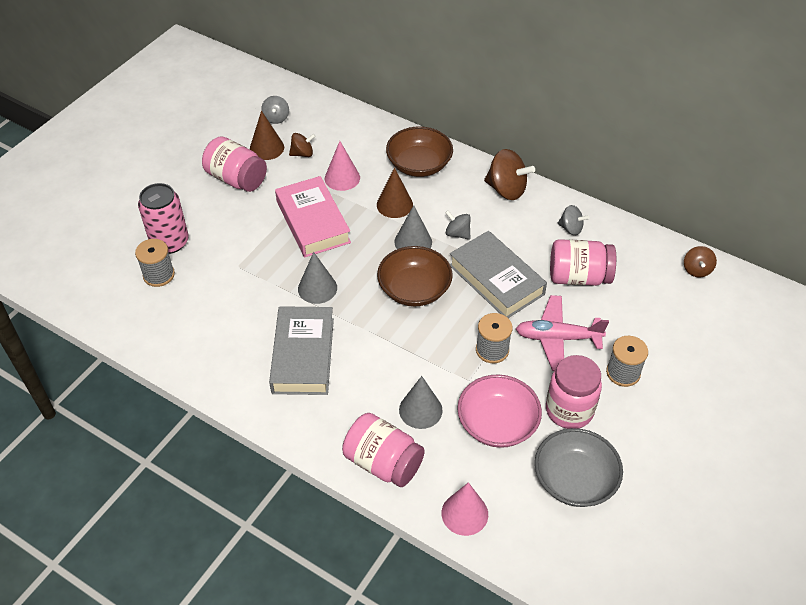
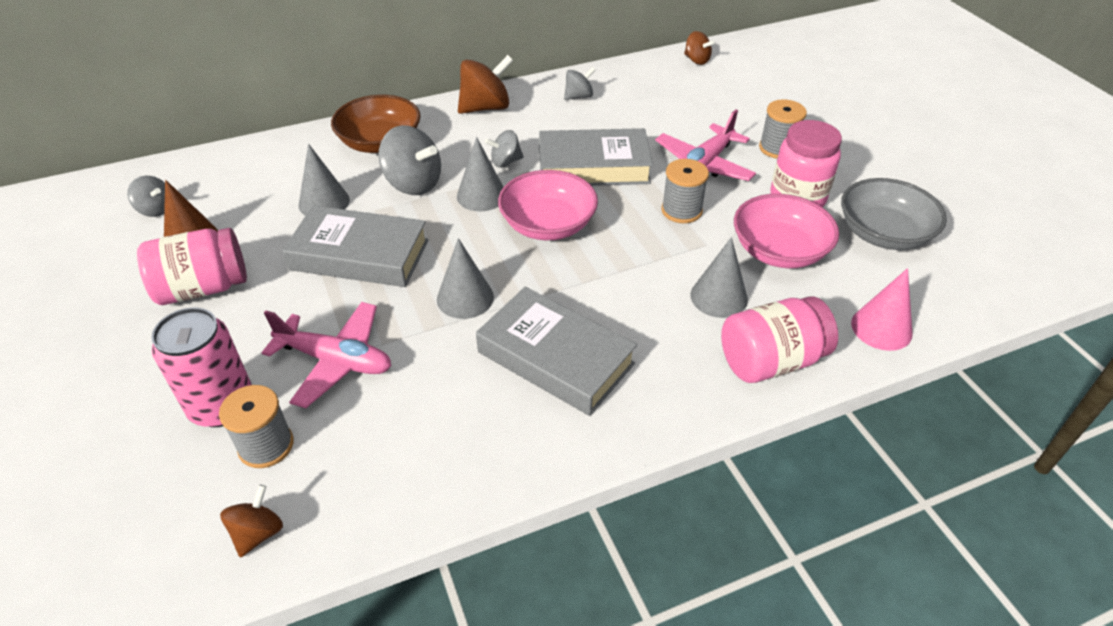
camera: 55 degrees left, 5 degrees down
pink book [275,176,351,257] -> grey book [283,205,428,287]
brown spinning top [289,133,316,157] -> brown spinning top moved to [220,485,283,558]
pink cone [325,141,360,191] -> grey cone [298,144,350,216]
brown cone [377,167,413,218] -> grey spinning top [378,125,441,195]
brown bowl [377,246,453,306] -> pink bowl [498,170,598,240]
pink jar [550,239,616,286] -> none
none -> pink plane [262,302,391,408]

